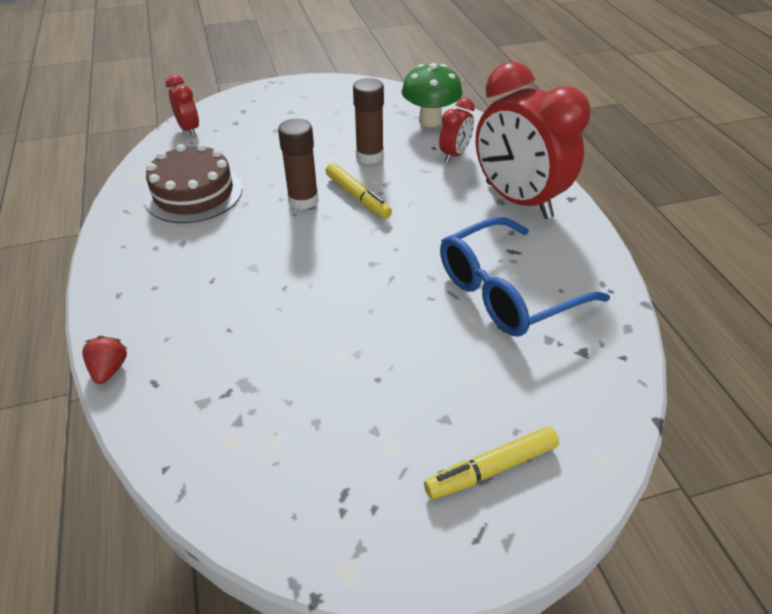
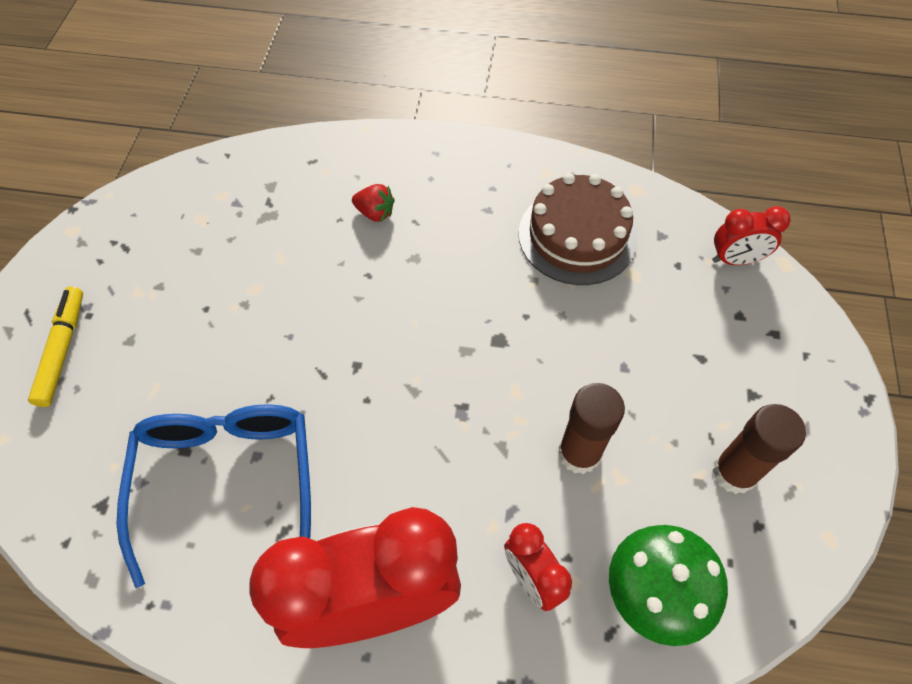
camera: 115 degrees right, 15 degrees up
red strawberry [82,336,127,384] -> red strawberry moved to [352,184,395,222]
brown glue stick [278,119,319,210] -> brown glue stick moved to [712,404,806,494]
yellow marker [325,163,392,219] -> none

